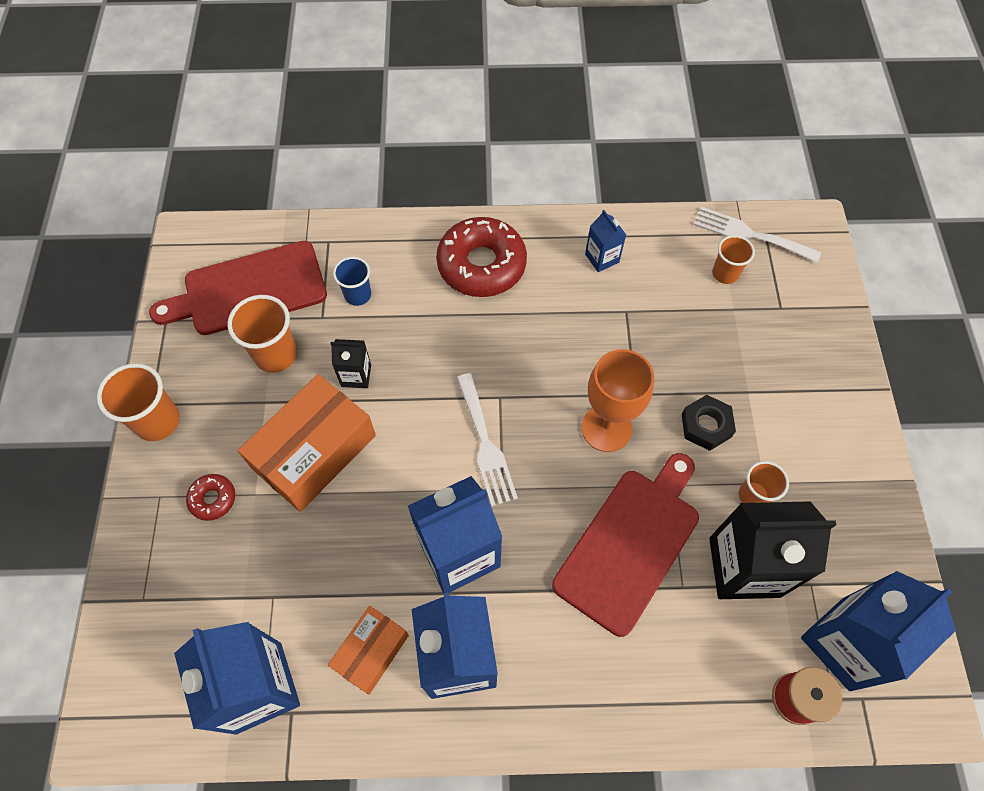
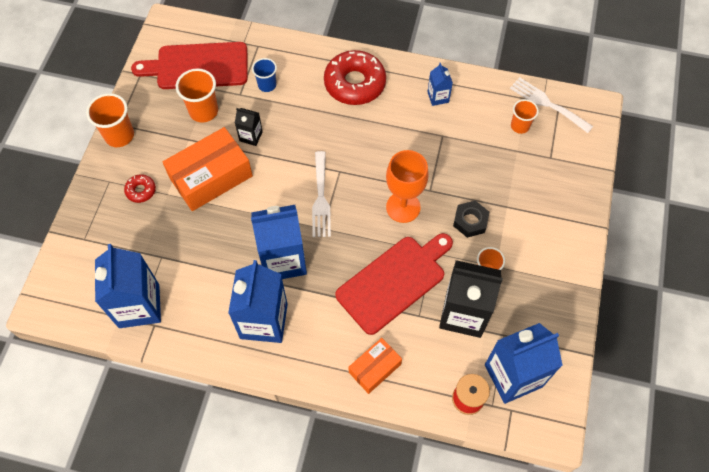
camera: 15 degrees right, 0 degrees up
orange box [328,606,409,695] -> orange box moved to [349,338,402,394]

